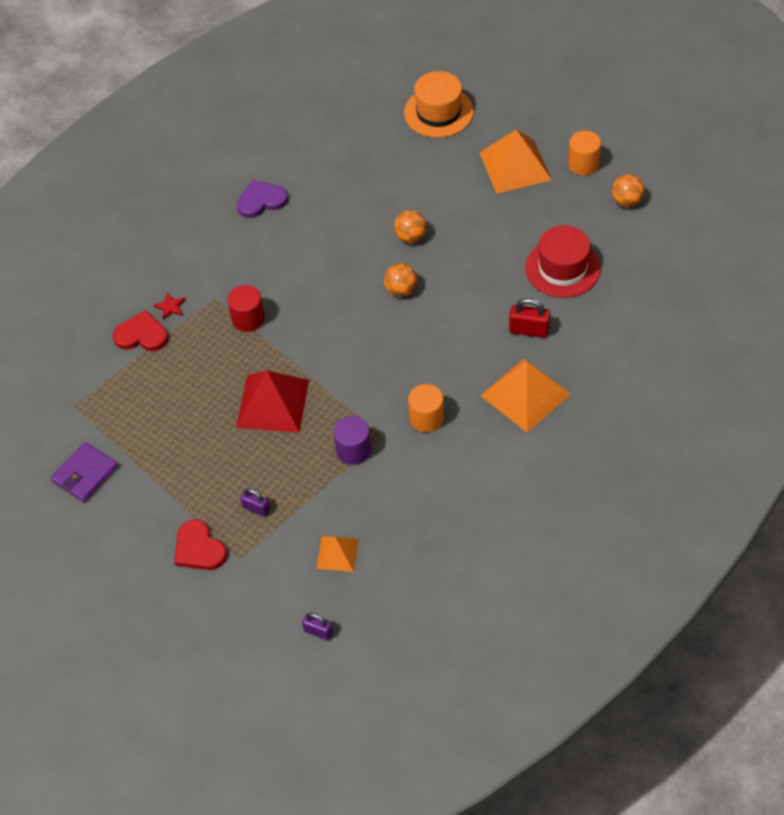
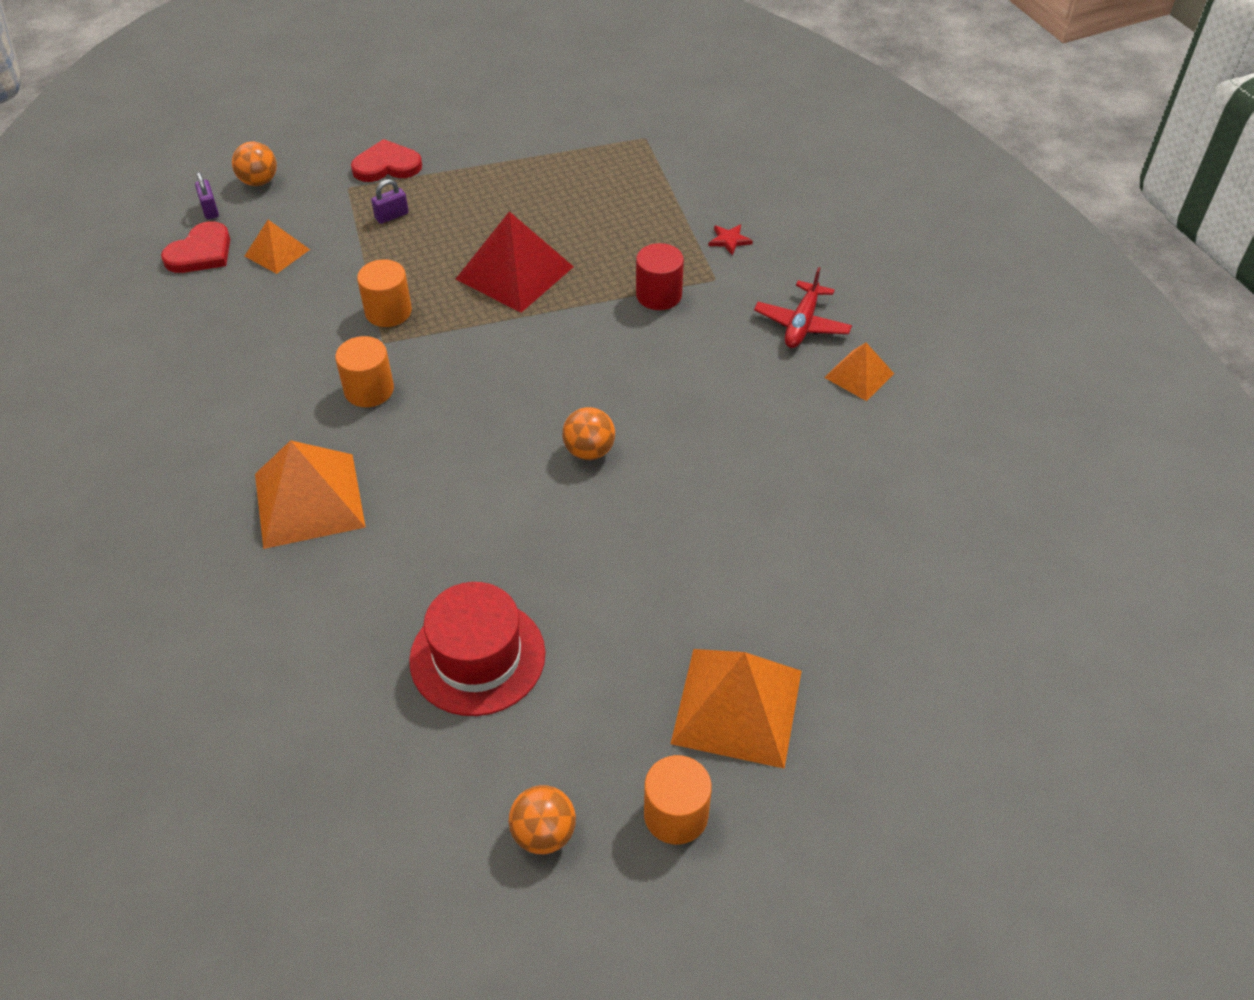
camera: 115 degrees right, 5 degrees down
purple wallet [51,442,118,502] -> none
red heart [113,310,168,351] -> red heart moved to [161,221,230,273]
purple heart [236,180,288,218] -> orange pyramid [824,343,894,401]
purple padlock [302,613,333,641] -> purple padlock turned 75 degrees counterclockwise [195,172,219,219]
purple cylinder [334,416,371,465] -> orange cylinder [357,259,412,327]
orange ball [394,210,427,243] -> orange ball moved to [232,142,277,186]
orange hat [404,71,473,138] -> none
red padlock [509,298,550,338] -> none
none -> red plane [754,267,852,348]

